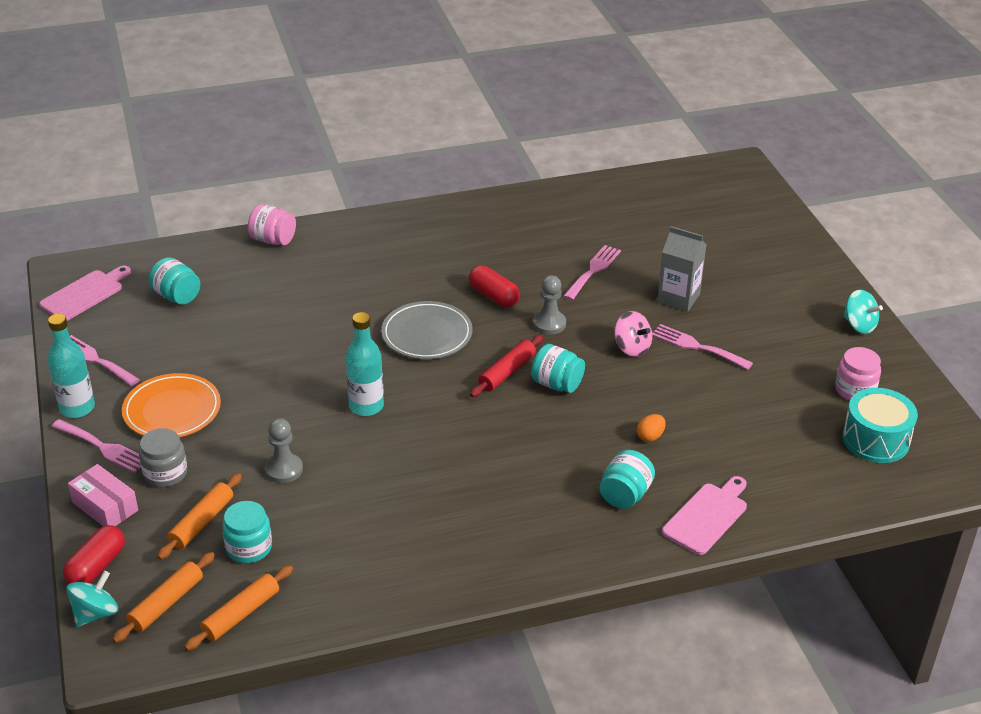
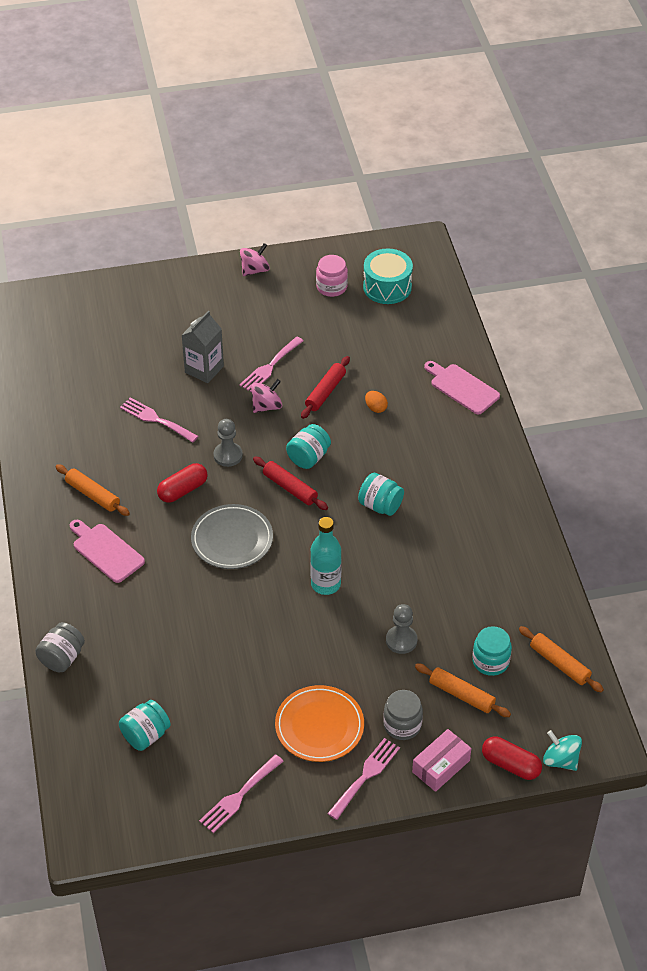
camera: 85 degrees left, 10 degrees up
pink cutting board [39,265,131,321] -> pink cutting board moved to [70,520,145,583]
turquoise bottle [48,314,95,418] -> none
orange rolling pin [112,552,215,643] -> orange rolling pin moved to [56,464,130,516]
pink jar [248,204,296,245] -> grey jar [35,622,85,672]
turquoise jar [600,450,655,509] -> turquoise jar moved to [358,473,404,516]
turquoise spinning top [843,290,883,334] -> pink spinning top [240,243,270,276]
none -> red rolling pin [301,356,350,419]

